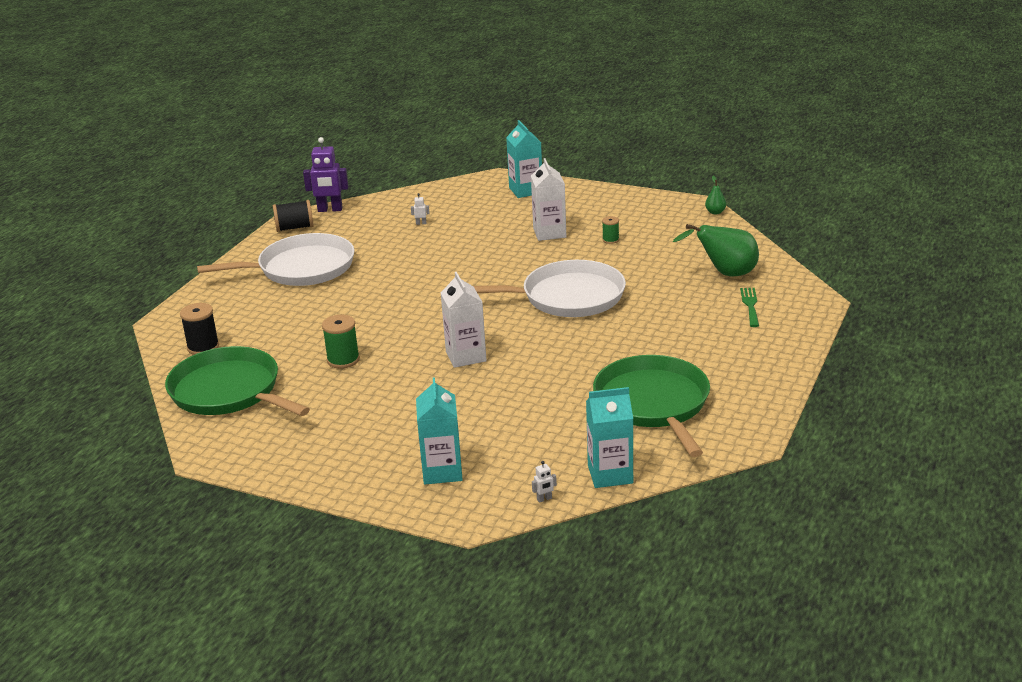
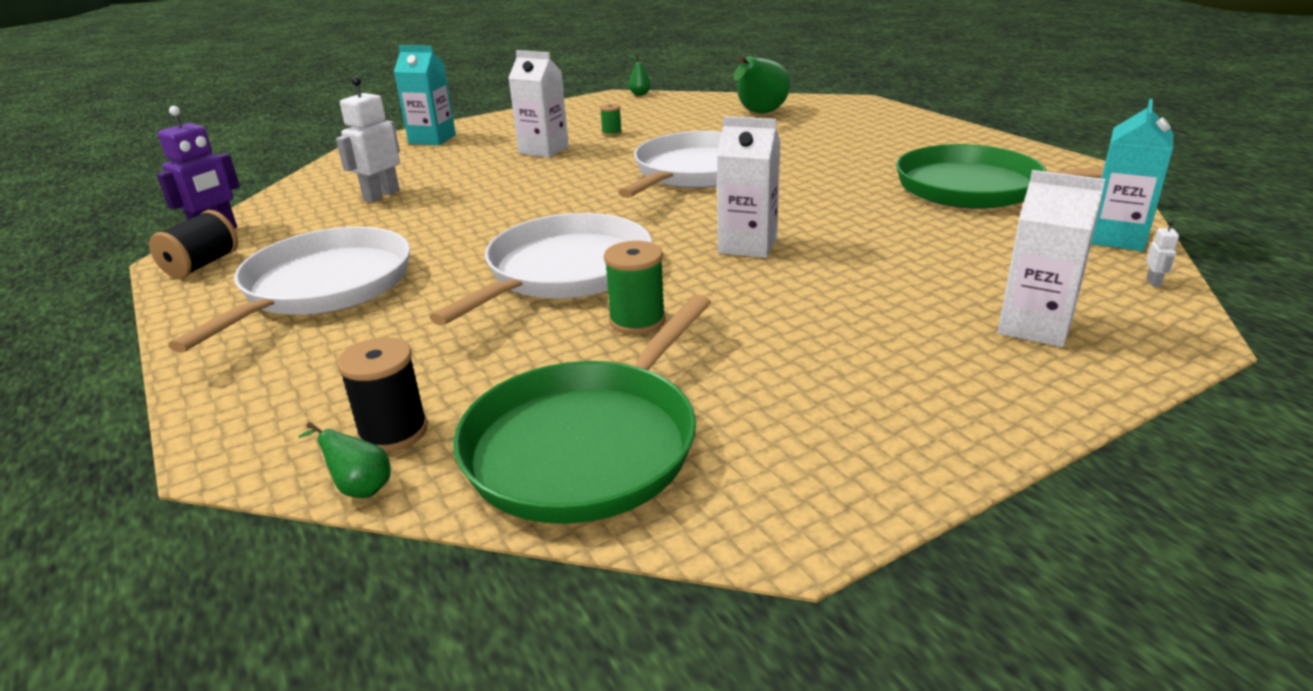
camera: 55 degrees left, 0 degrees up
green pan [165,346,310,416] -> green pan turned 45 degrees counterclockwise [453,295,711,524]
white robot [411,193,429,225] -> white robot [336,76,400,202], size x2.40
turquoise carton [416,377,463,484] -> white carton [998,170,1106,347]
green fork [740,288,759,327] -> none
none -> green pear [298,422,391,498]
none -> white pan [429,213,652,325]

